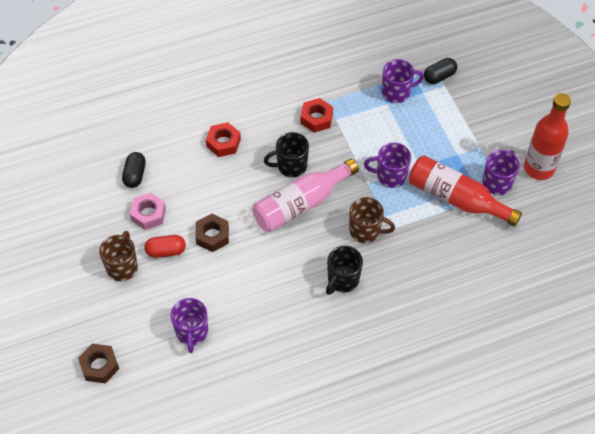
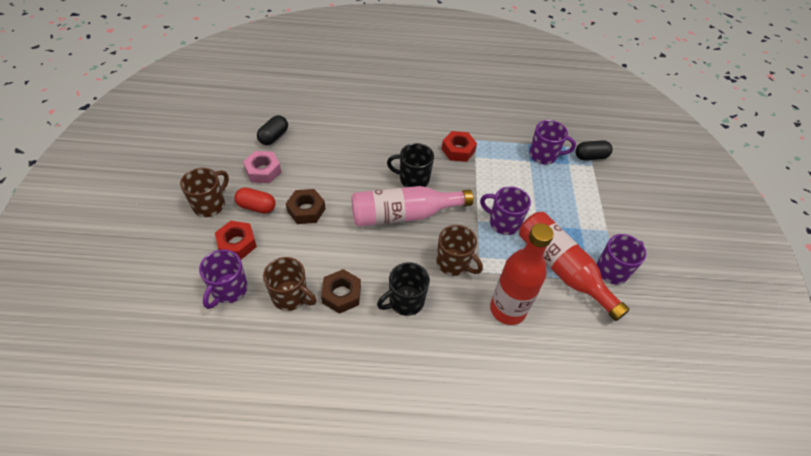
camera: 20 degrees right, 5 degrees down
brown nut [78,344,119,383] -> brown nut moved to [321,269,361,314]
red nut [206,122,241,157] -> red nut moved to [215,221,257,259]
red bottle [524,93,571,180] -> red bottle moved to [490,223,554,325]
none -> brown mug [263,257,317,311]

